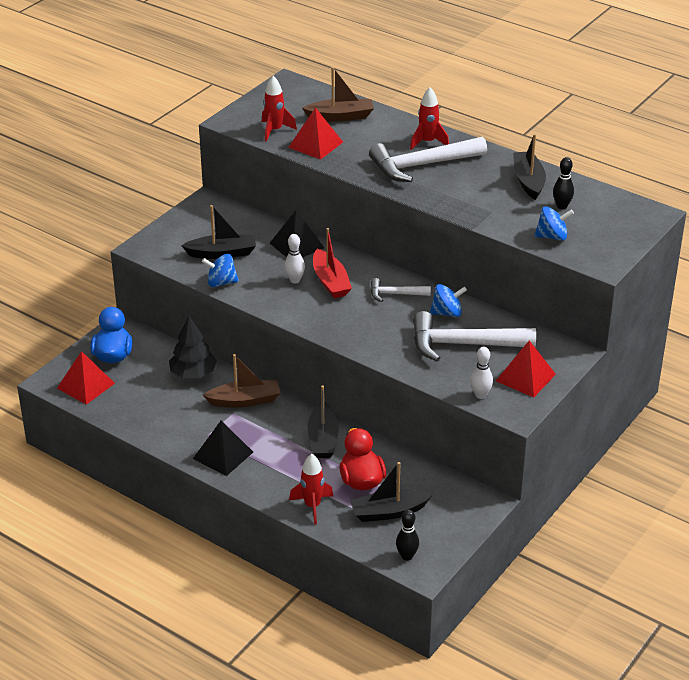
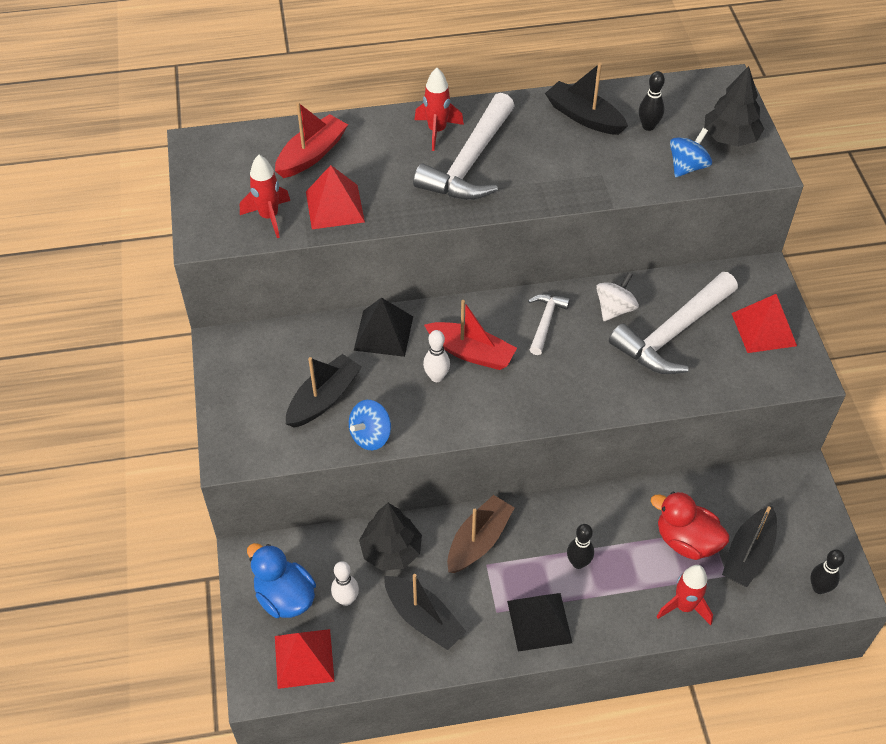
camera: 45 degrees left, 15 degrees up
brown boat [302,67,374,122] -> red boat [275,102,348,178]
black boat [307,386,339,458] -> black boat moved to [384,574,467,650]
white hammer [371,278,431,302] -> white hammer turned 150 degrees clockwise [528,294,570,355]
blue spinning top [430,284,467,317] -> white spinning top [596,272,639,321]
white bowling pin [470,347,493,399] -> white bowling pin moved to [331,561,359,606]
none -> black bowling pin [567,524,594,569]
none -> black tree [704,66,764,147]

